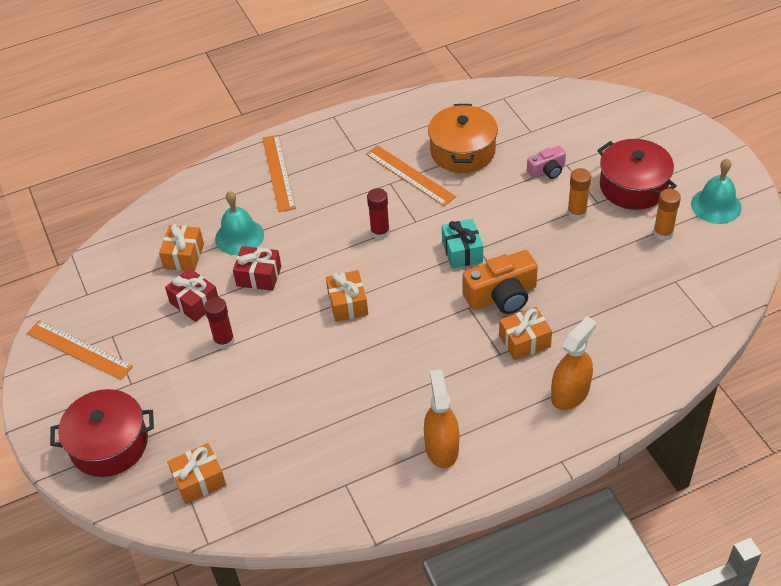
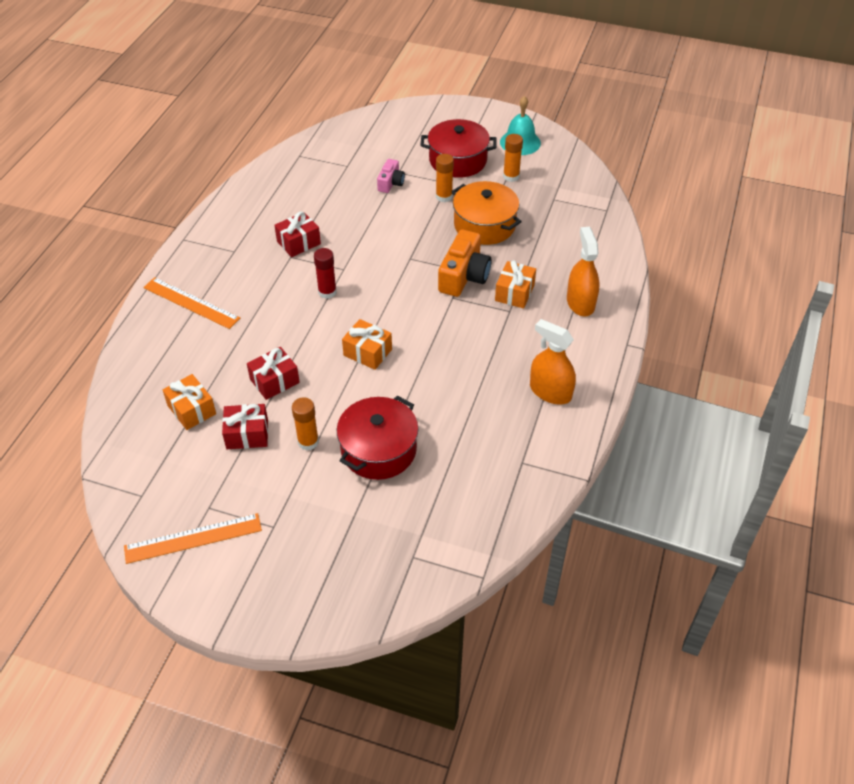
camera: 50 degrees left, 0 degrees up
red pot [50,389,154,477] -> red pot moved to [337,396,418,480]
orange gift [167,443,226,504] -> none
red glue stick [204,297,235,349] -> orange glue stick [292,397,319,451]
turquoise bell [215,191,264,255] -> none
orange ruler [366,145,456,206] -> red gift [274,212,321,257]
orange pot [428,104,498,173] -> orange pot moved to [451,181,522,245]
turquoise gift [442,219,483,269] -> none

